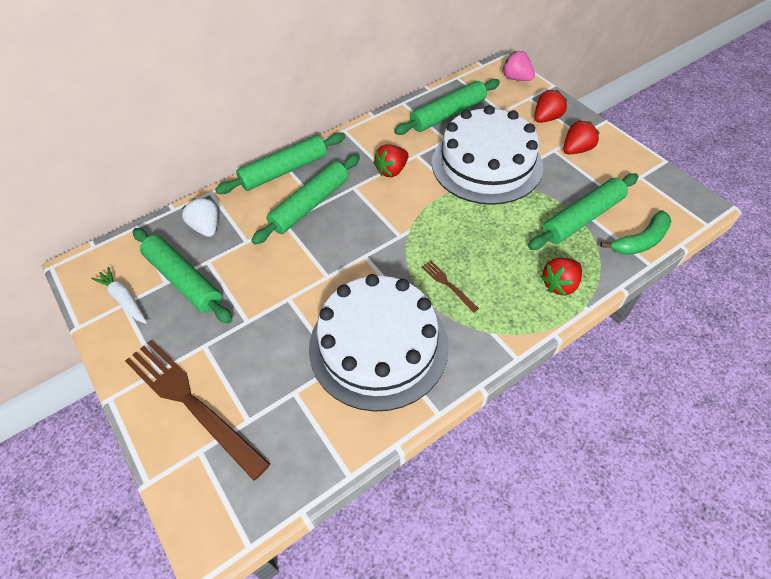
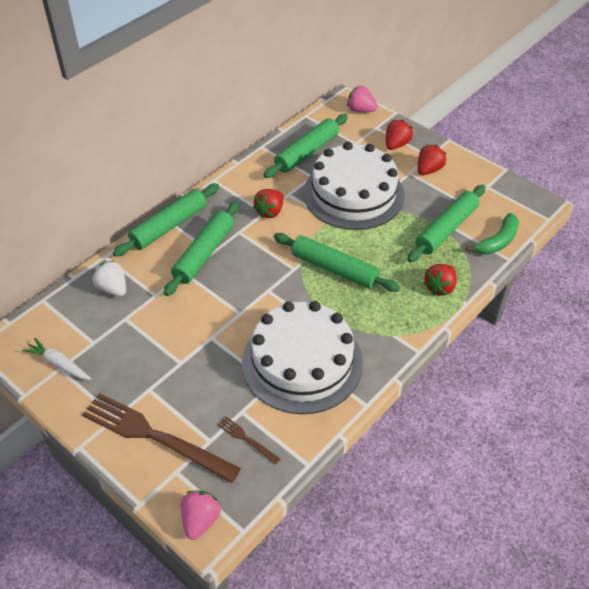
camera: 15 degrees left, 5 degrees down
green rolling pin [133,228,233,324] -> green rolling pin moved to [274,233,400,292]
brown fork [421,260,479,313] -> brown fork moved to [218,417,280,465]
none -> pink strawberry [181,491,221,540]

